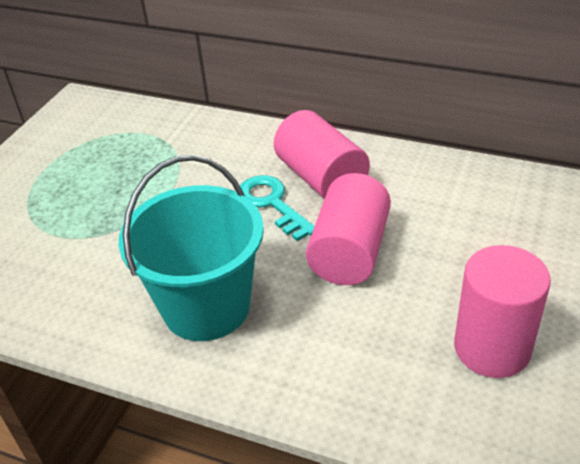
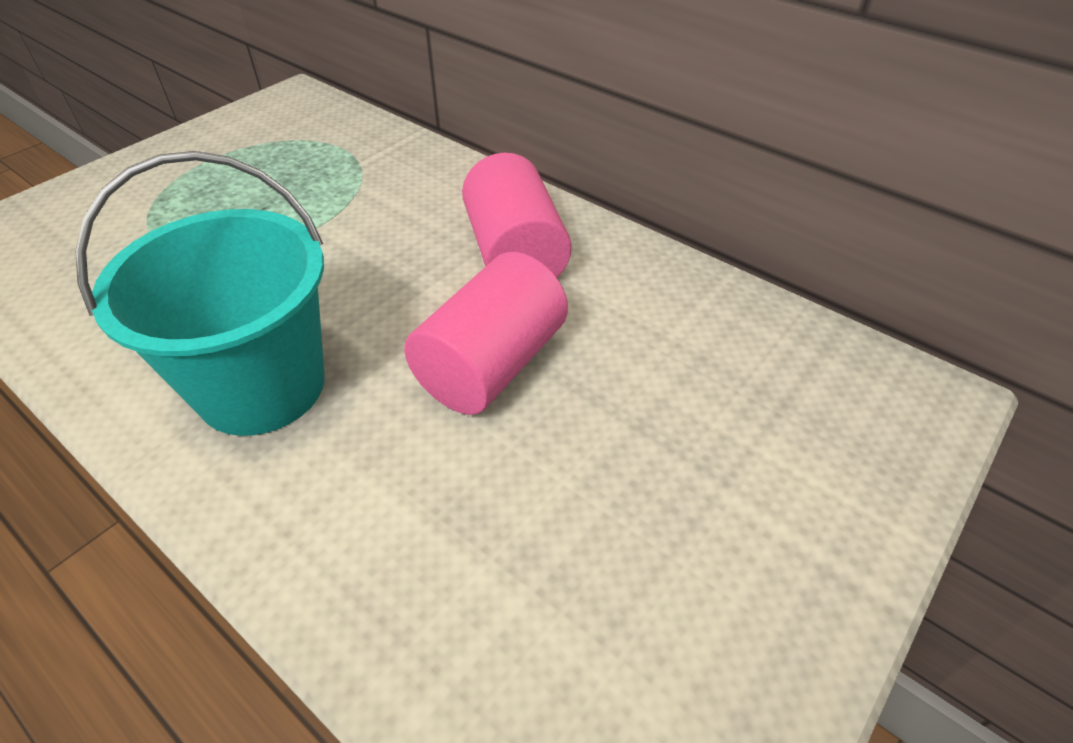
camera: 15 degrees right, 5 degrees up
turquoise key [240,175,315,241] -> none
pink cylinder [454,245,551,378] -> none

